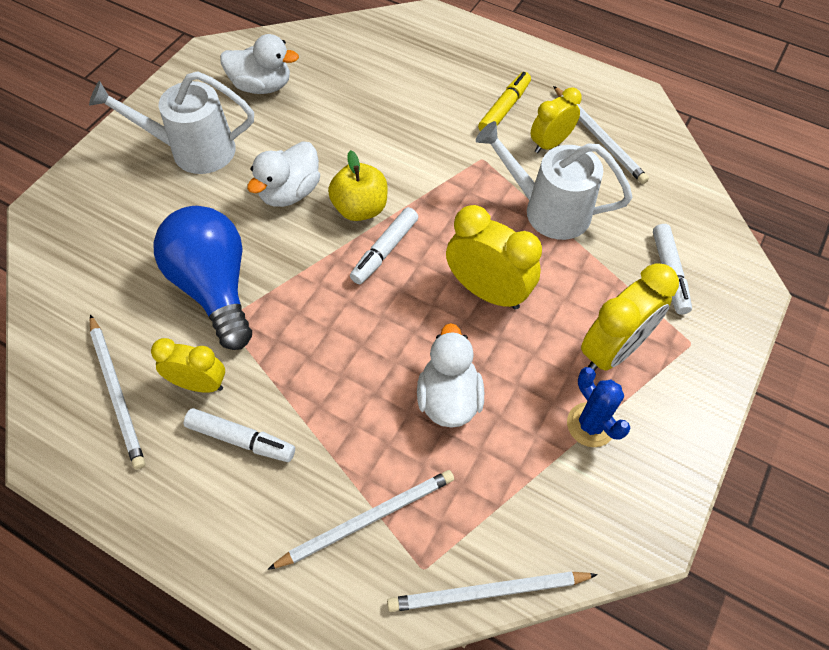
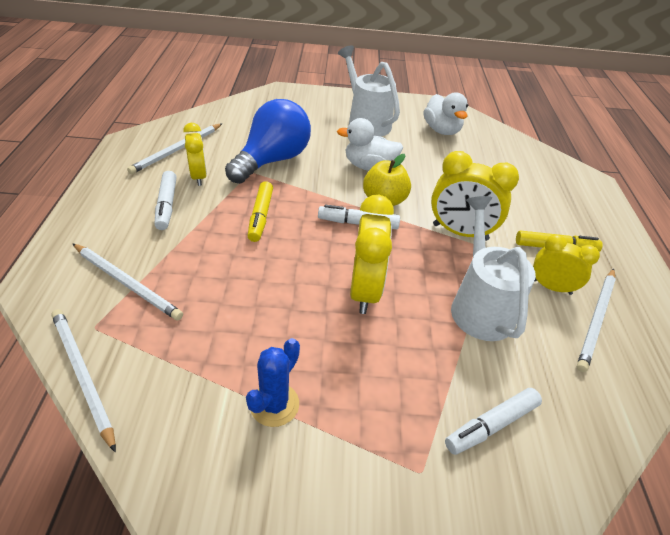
camera: 60 degrees right, 15 degrees down
white duck [417,323,484,428] -> none
yellow clock [581,263,679,371] -> yellow clock moved to [431,151,519,241]
none -> yellow marker [247,181,273,242]

